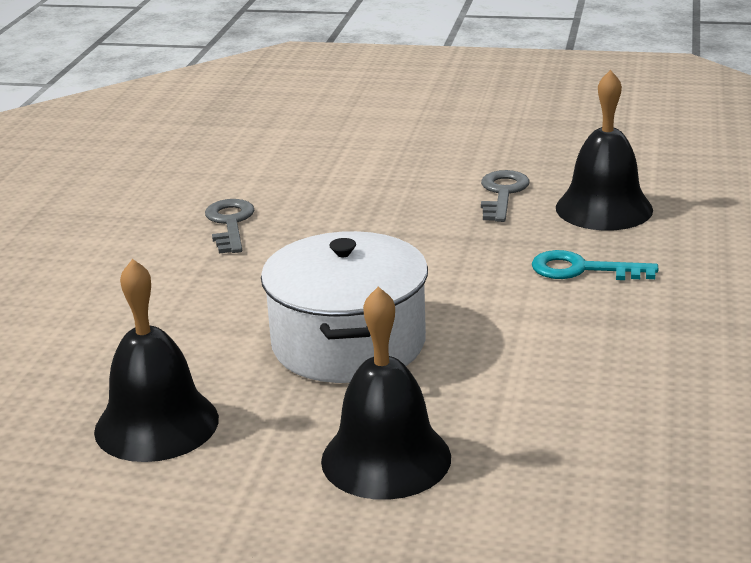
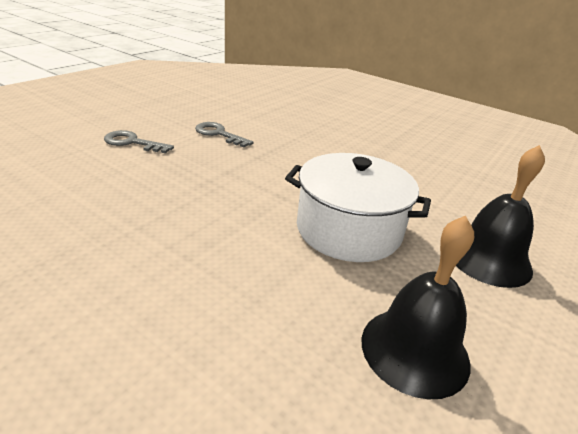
camera: 70 degrees left, 5 degrees up
grey key [205,199,254,253] -> grey key moved to [104,130,174,153]
turquoise key [532,250,658,280] -> none
black bell [556,70,653,231] -> none

